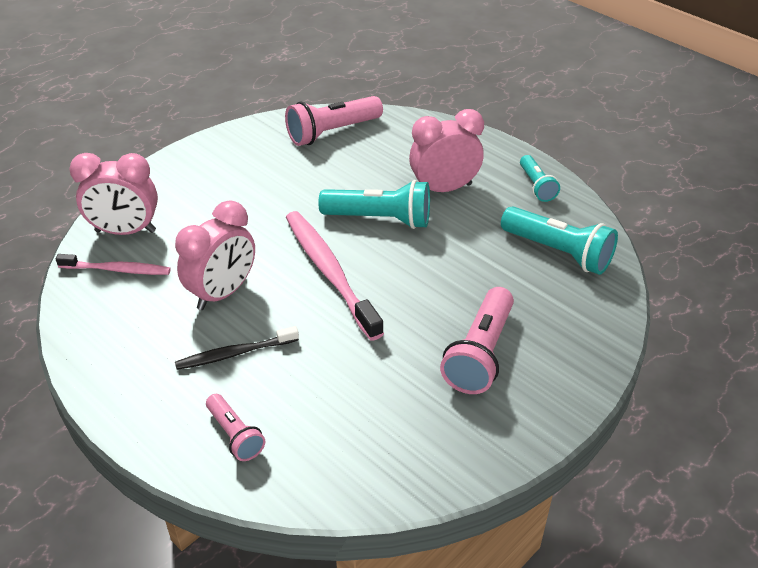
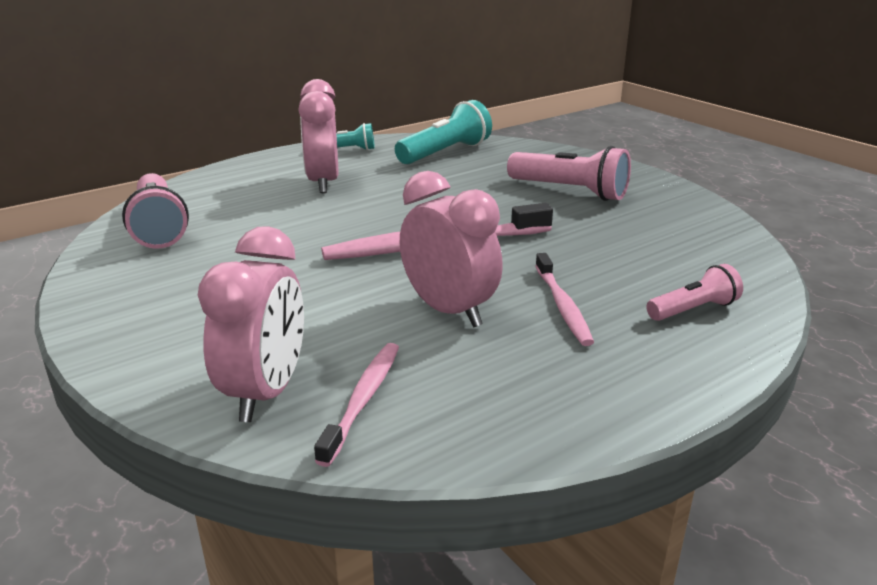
camera: 80 degrees left, 15 degrees down
black toothbrush [175,326,299,370] -> pink toothbrush [535,253,594,346]
turquoise flashlight [318,180,430,229] -> none

